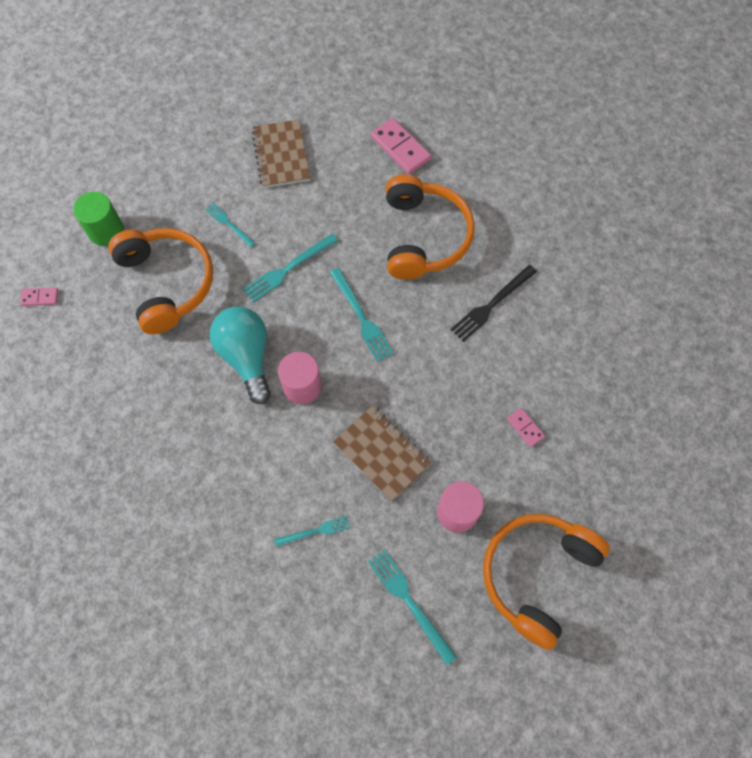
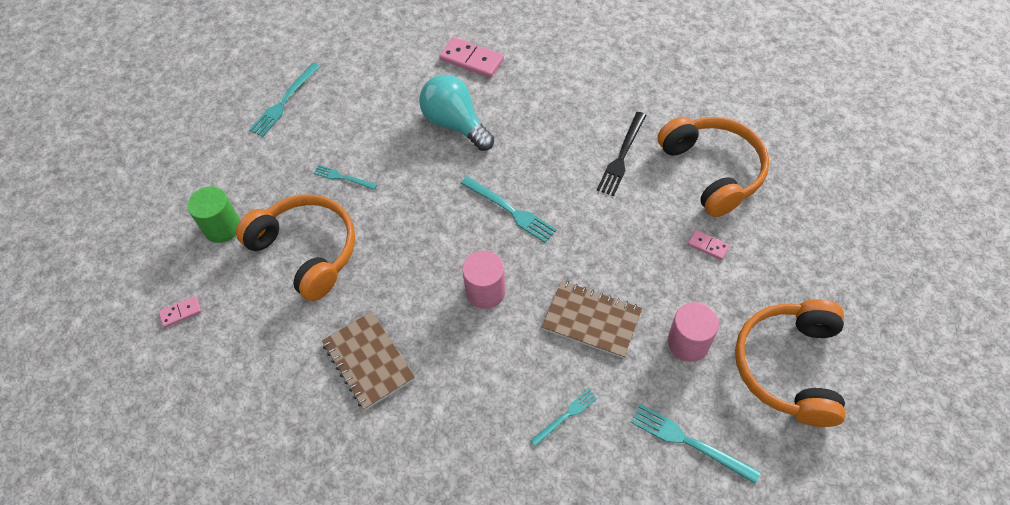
camera: 20 degrees left, 10 degrees down
turquoise light bulb [210,307,271,404] -> turquoise light bulb moved to [419,75,494,151]
turquoise fork [243,234,338,302] -> turquoise fork moved to [249,63,320,137]
brown notebook [252,119,310,188] -> brown notebook moved to [322,311,415,410]
orange headphones [386,174,475,280] -> orange headphones moved to [657,117,769,217]

